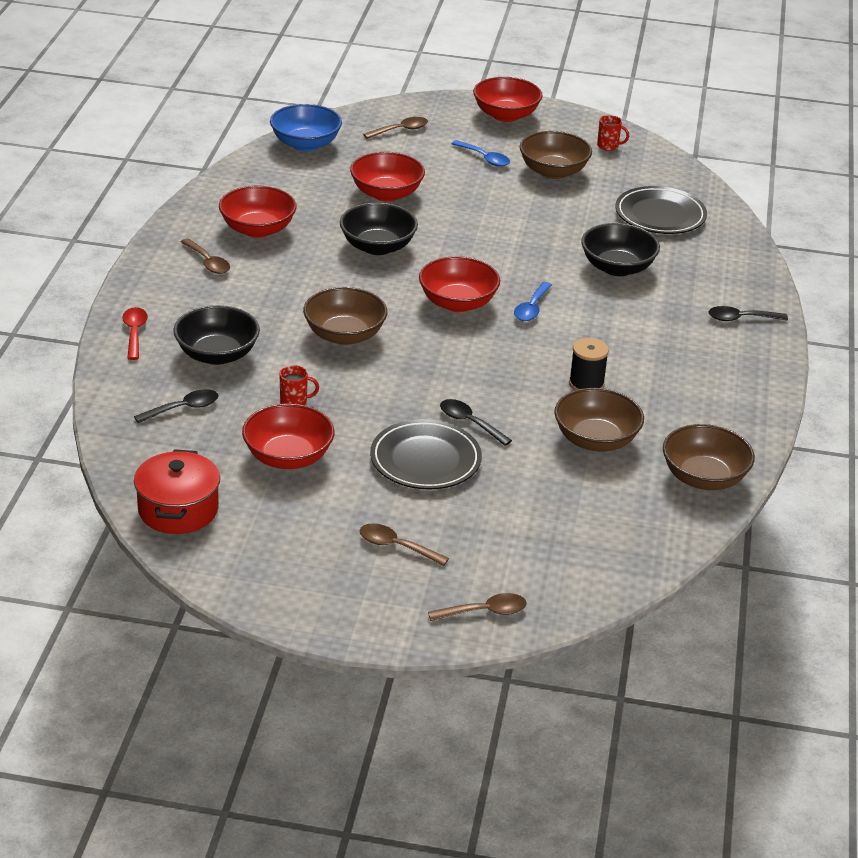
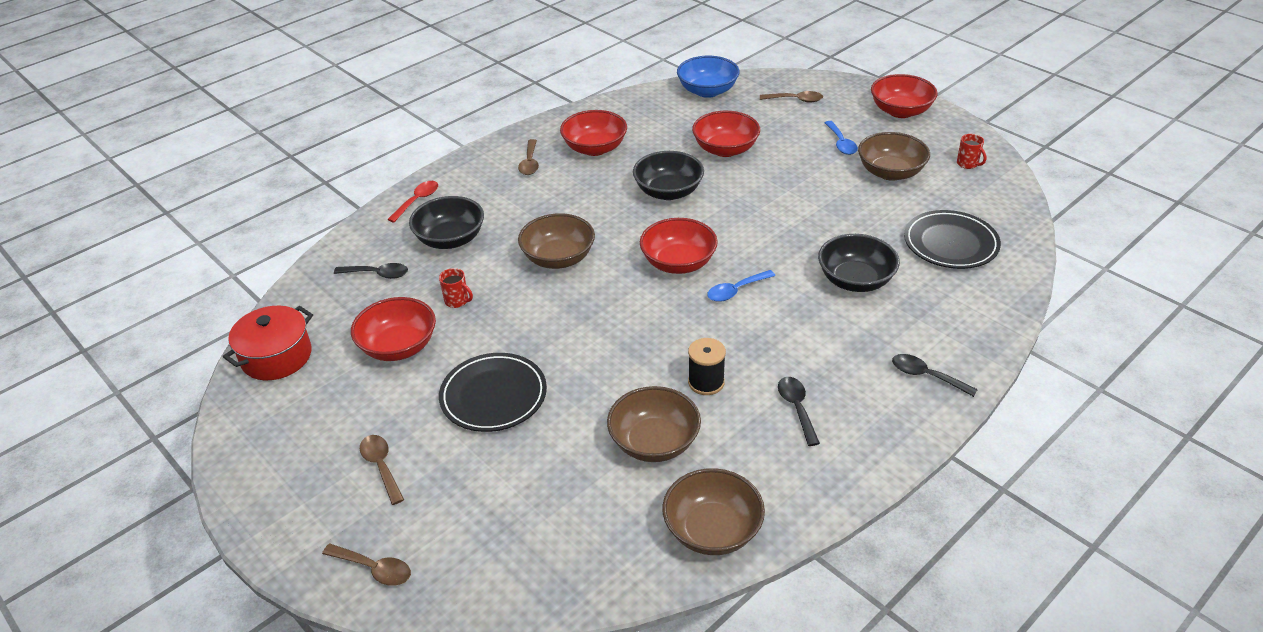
camera: 40 degrees right, 5 degrees up
black spoon [440,399,512,446] -> black spoon moved to [778,377,820,446]

